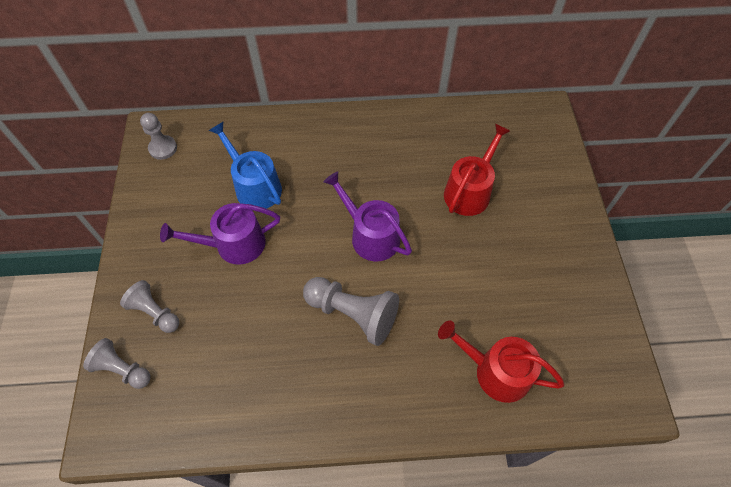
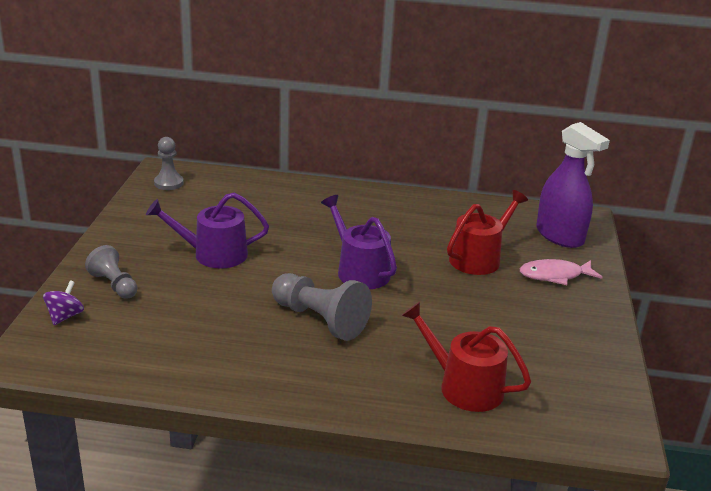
camera: 10 degrees right, 30 degrees down
grey pawn [83,338,151,389] -> purple spinning top [43,280,84,325]
blue watering can [209,121,282,209] -> none
none -> pink fish [520,259,602,285]
none -> purple spray bottle [536,122,610,248]

